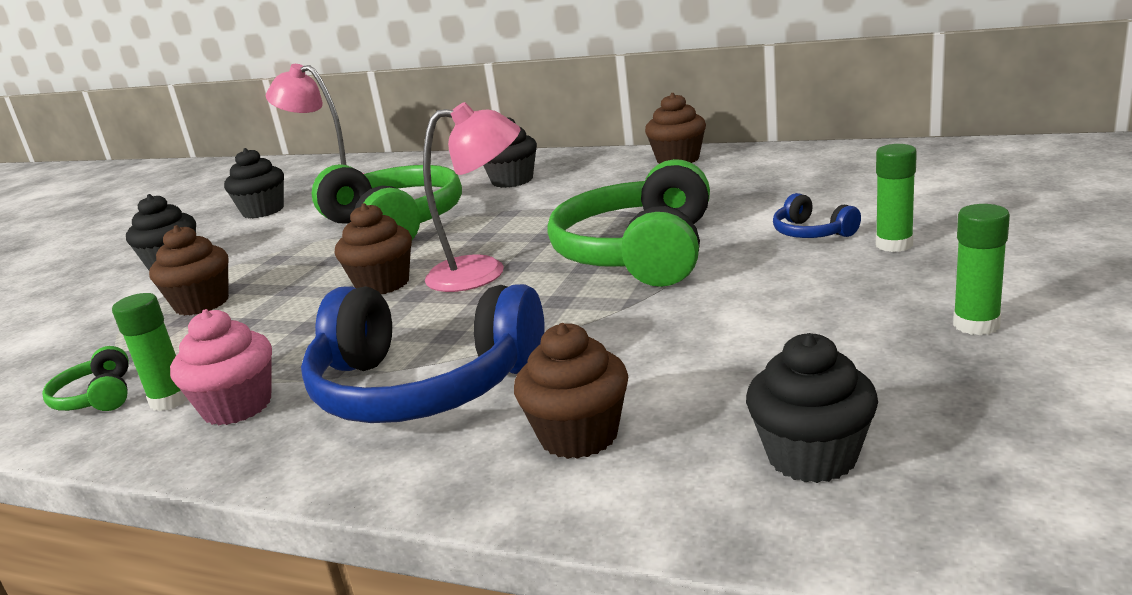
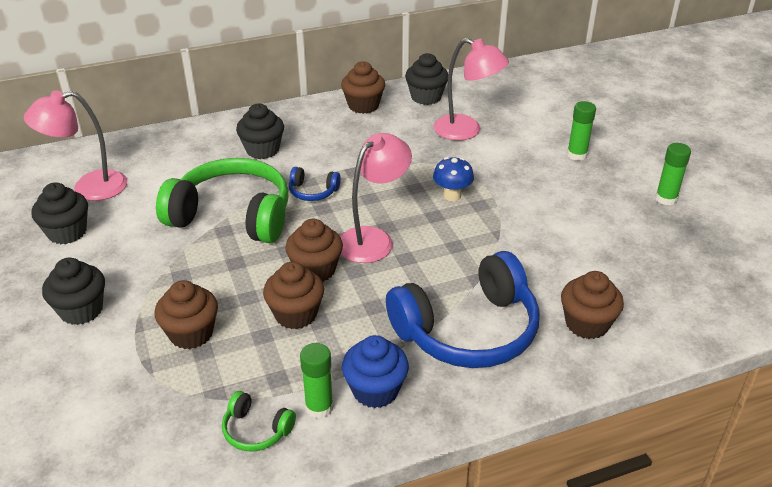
camera: 45 degrees left, 15 degrees up
pink cupcake [170,309,272,425] -> blue cupcake [342,335,409,408]
green headphones [548,159,710,287] -> blue mushroom [433,157,474,201]
black cupcake [746,333,878,483] -> black cupcake moved to [405,53,448,105]
blue headphones [773,193,861,238] -> blue headphones moved to [289,167,341,201]
none -> brown cupcake [263,262,324,329]
none -> pink lamp [433,38,509,141]

